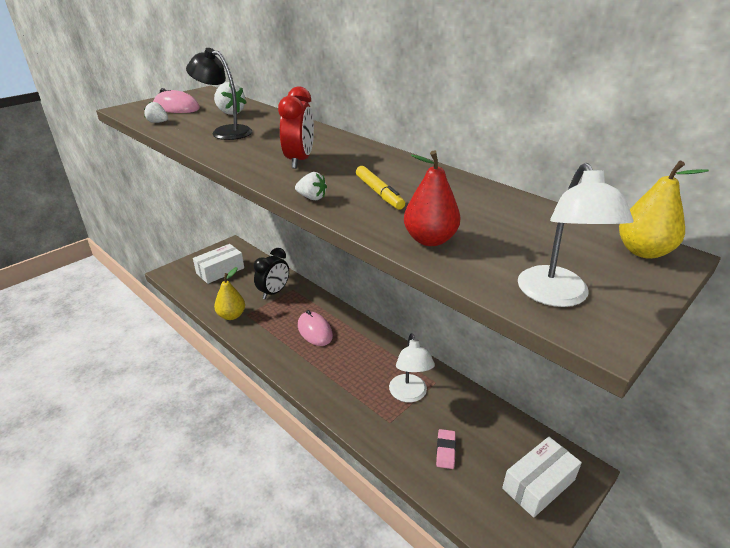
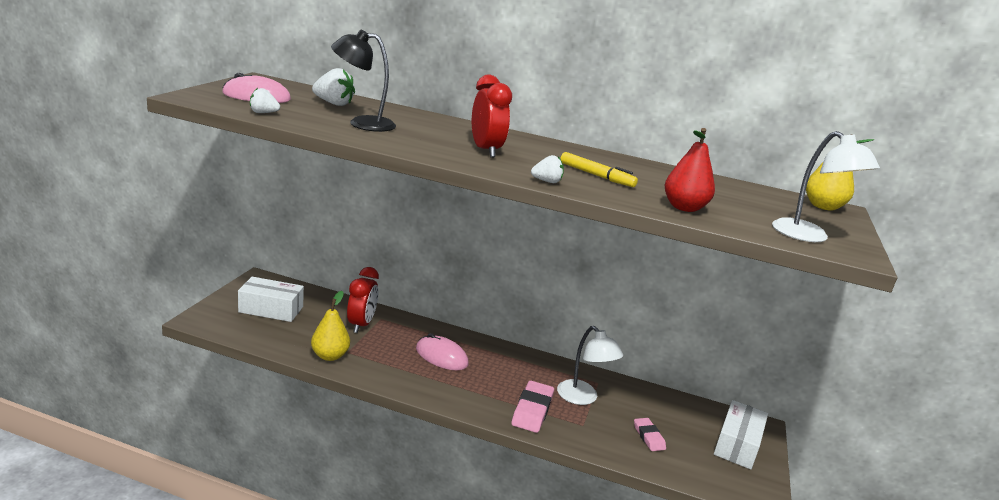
camera: 30 degrees left, 10 degrees down
white box [193,244,244,284] -> white box turned 75 degrees clockwise [238,277,304,322]
black clock [254,248,289,299] -> red clock [347,267,379,333]
none -> pink eraser [511,381,554,433]

